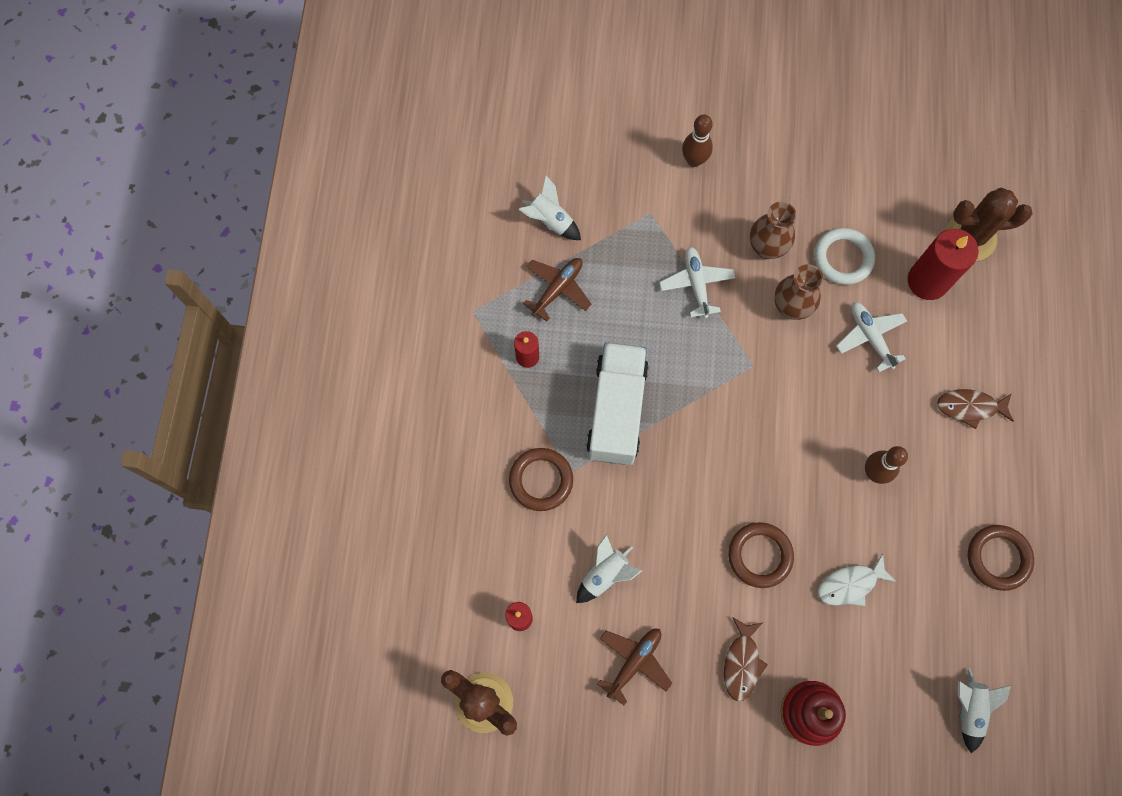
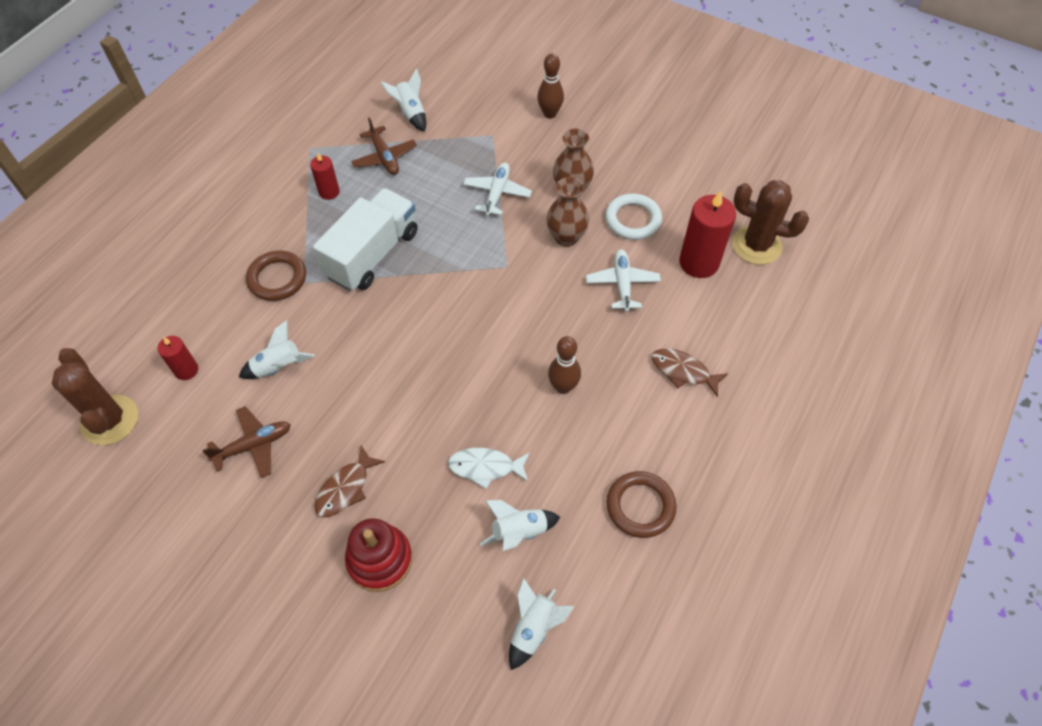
camera: 25 degrees right, 15 degrees down
brown plane [523,258,591,322] -> brown plane turned 90 degrees clockwise [351,118,417,175]
brown ring [728,522,794,588] -> none
none -> white rocket [480,500,560,551]

